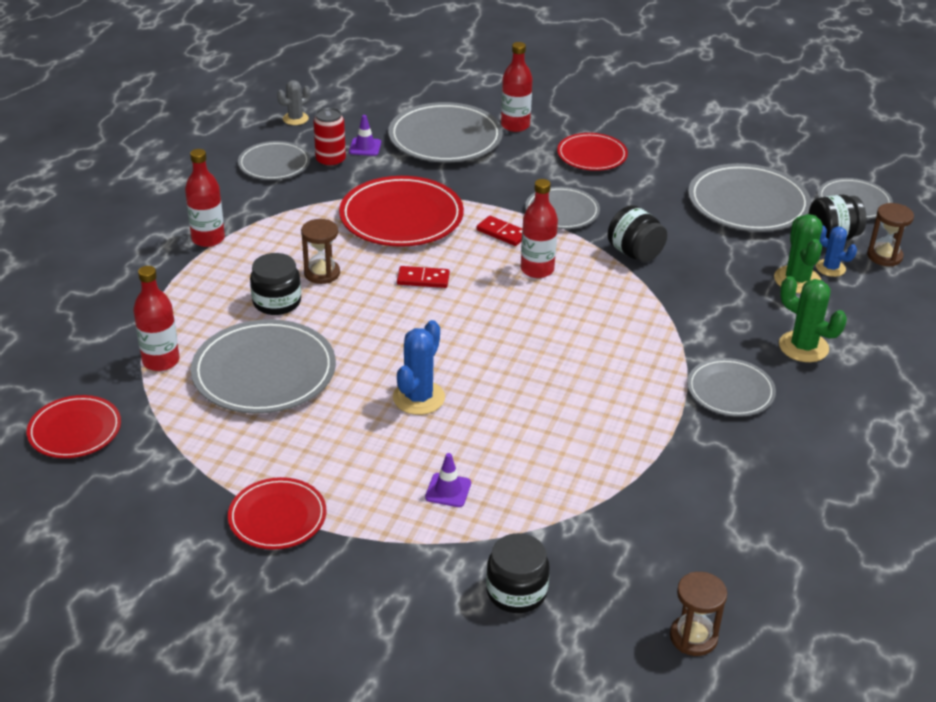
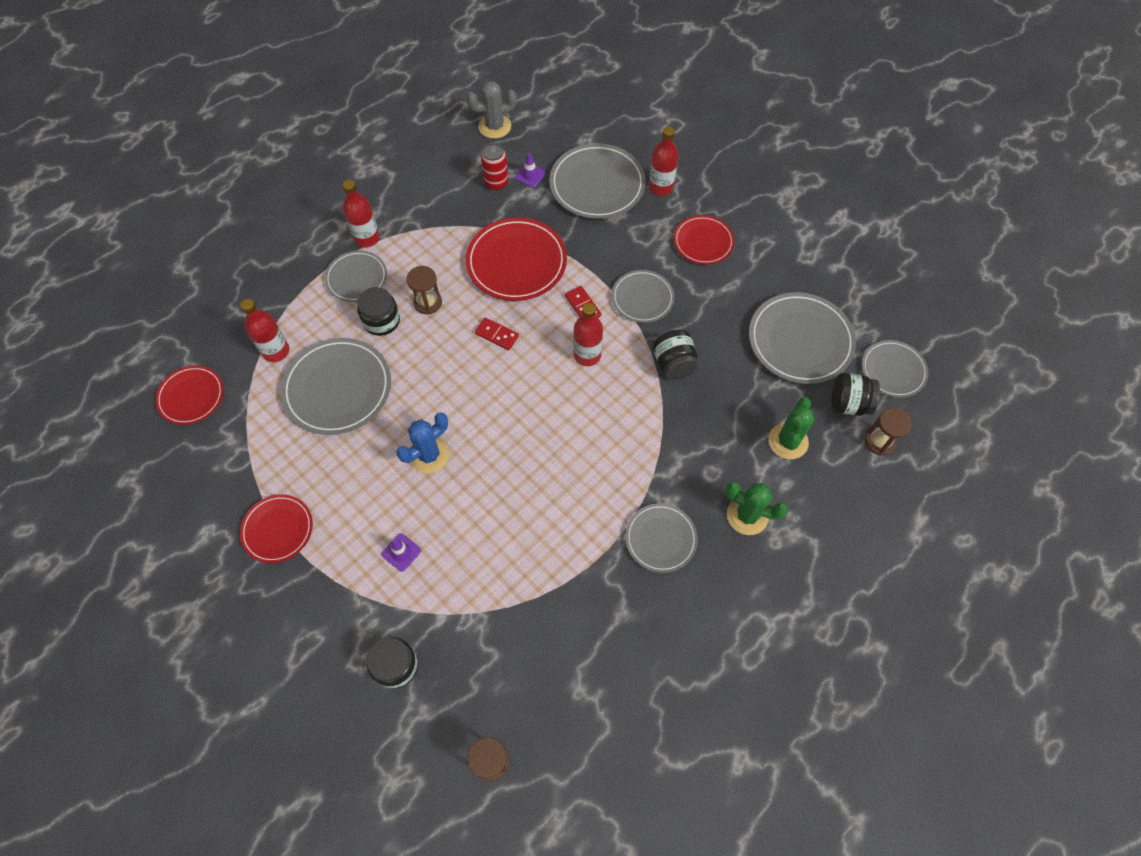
camera: 25 degrees right, 25 degrees up
grey plate [238,141,310,180] -> grey plate moved to [325,251,387,302]
grey cactus [277,80,311,125] -> grey cactus [467,81,517,139], size x1.55
green cactus [779,276,847,362] -> green cactus turned 45 degrees counterclockwise [725,482,788,535]
blue cactus [816,226,857,277] -> none

